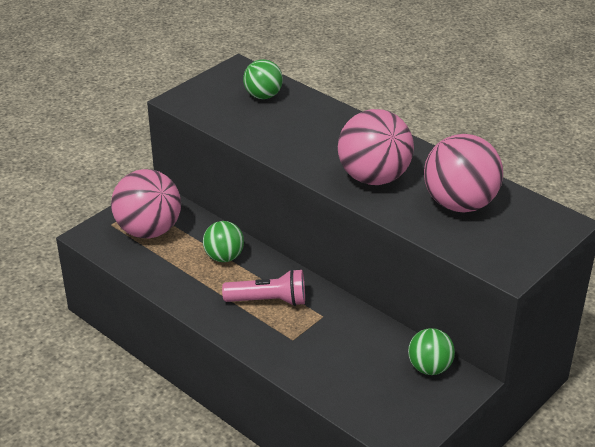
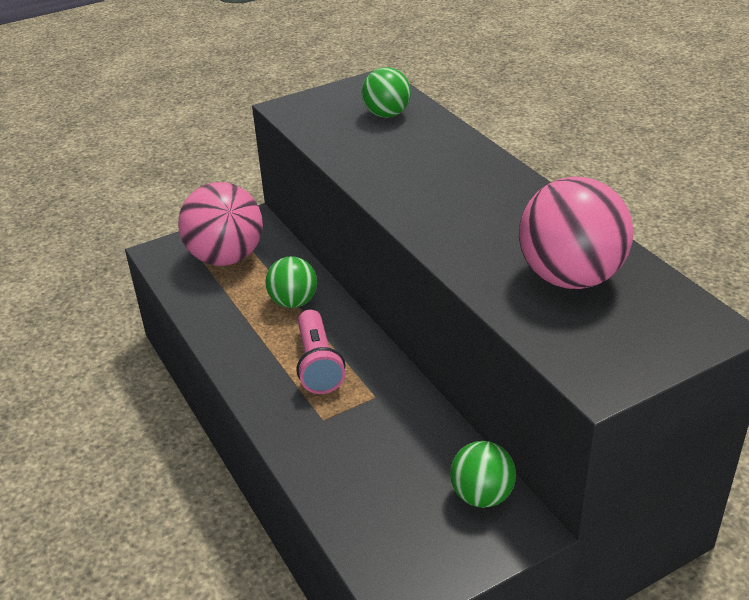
camera: 20 degrees right, 0 degrees up
pink flashlight [222,269,305,306] -> pink flashlight turned 60 degrees clockwise [297,310,345,394]
pink ball [338,109,414,185] -> none

